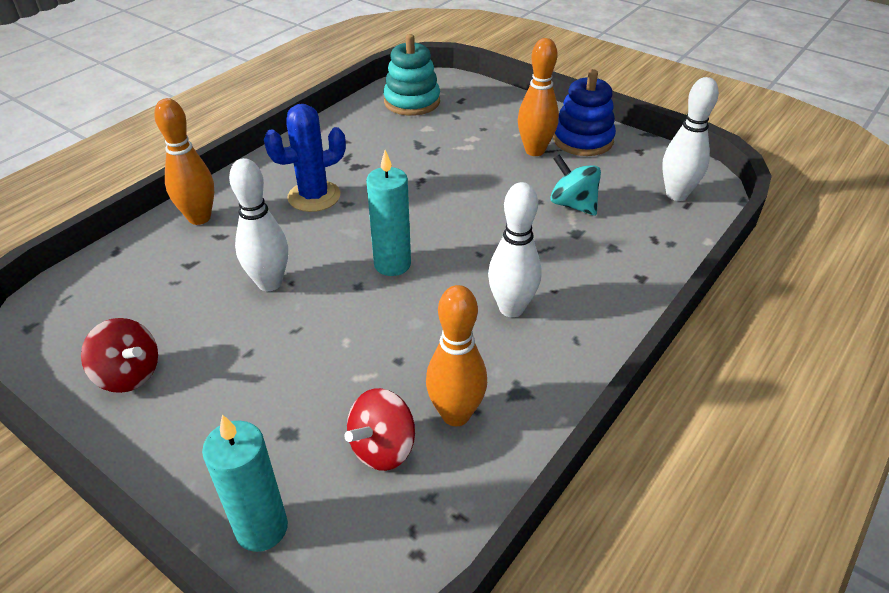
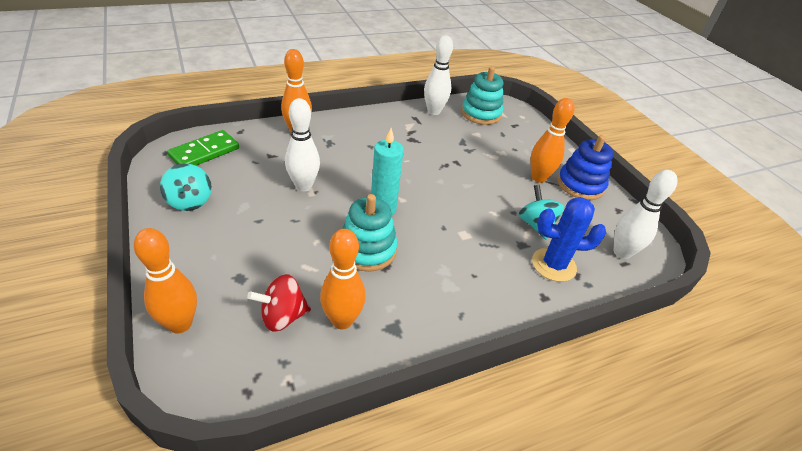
camera: 25 degrees right, 0 degrees up
red spinning top [81,318,158,393] -> turquoise spinning top [160,163,212,211]
turquoise candle [202,415,288,552] -> orange bowling pin [134,228,197,334]
blue cactus [264,104,346,212] -> blue cactus moved to [532,197,606,282]
white bowling pin [488,182,542,317] -> white bowling pin moved to [424,35,453,115]
none -> green domino [167,130,239,166]
none -> turquoise stacking toy [342,194,398,272]

